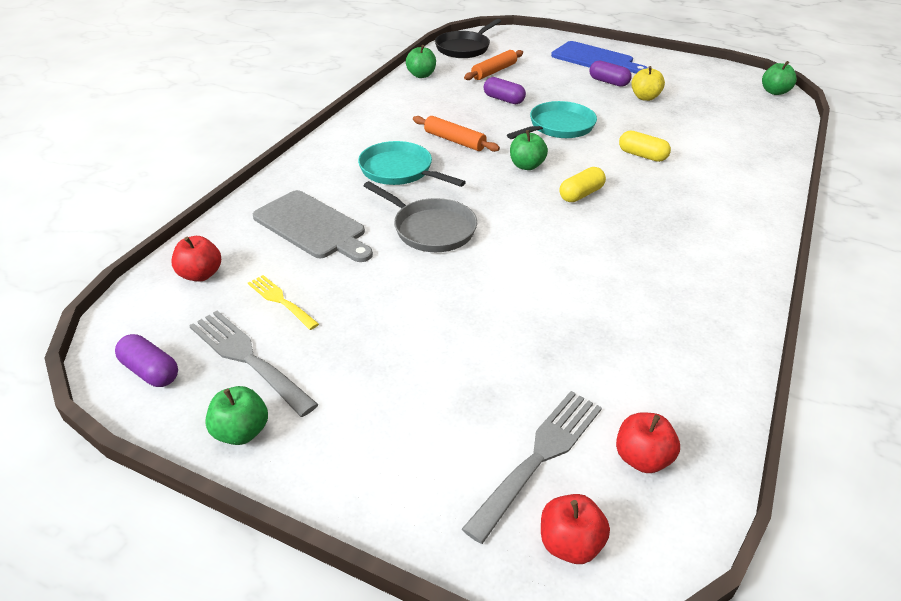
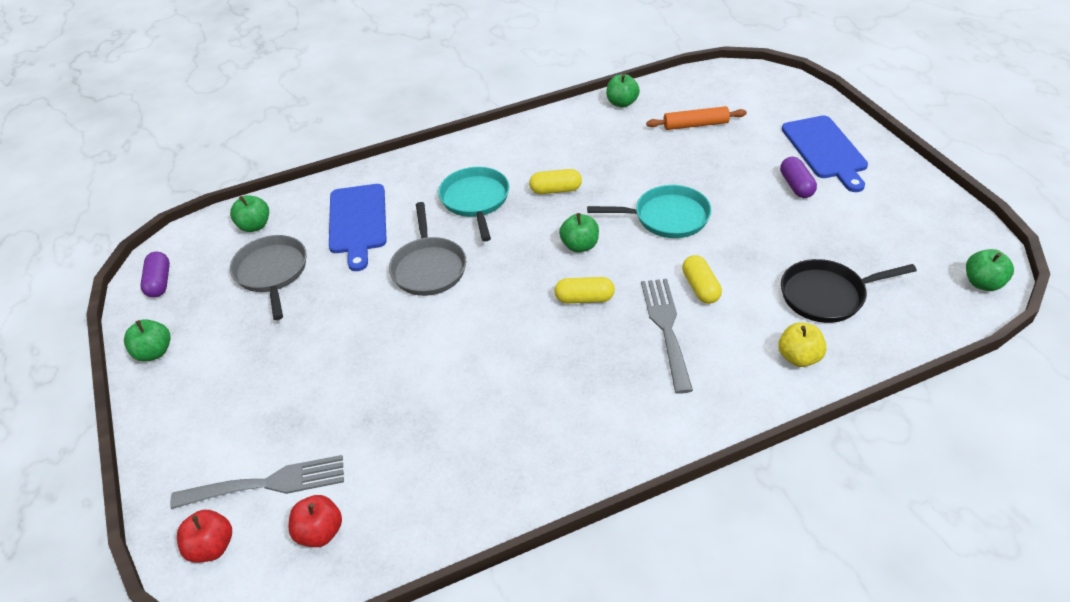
camera: 45 degrees right, 5 degrees up
red apple [171,236,221,282] -> green apple [230,195,269,232]
grey fork [189,311,318,417] -> grey fork moved to [641,279,693,394]
yellow fork [248,275,319,330] -> grey pan [230,235,307,320]
grey cutting board [253,190,373,262] -> blue cutting board [329,184,387,271]
orange rolling pin [413,116,500,152] -> yellow capsule [529,169,582,194]
black pan [435,19,501,58] -> black pan moved to [781,259,917,323]
purple capsule [484,77,526,104] -> none
yellow apple [631,66,665,101] -> yellow apple moved to [778,322,827,367]

